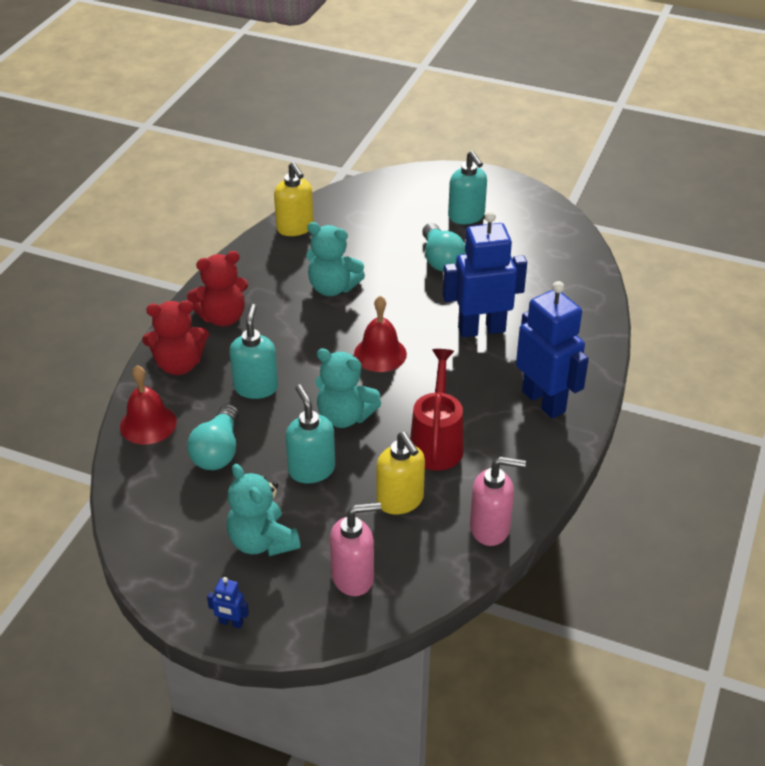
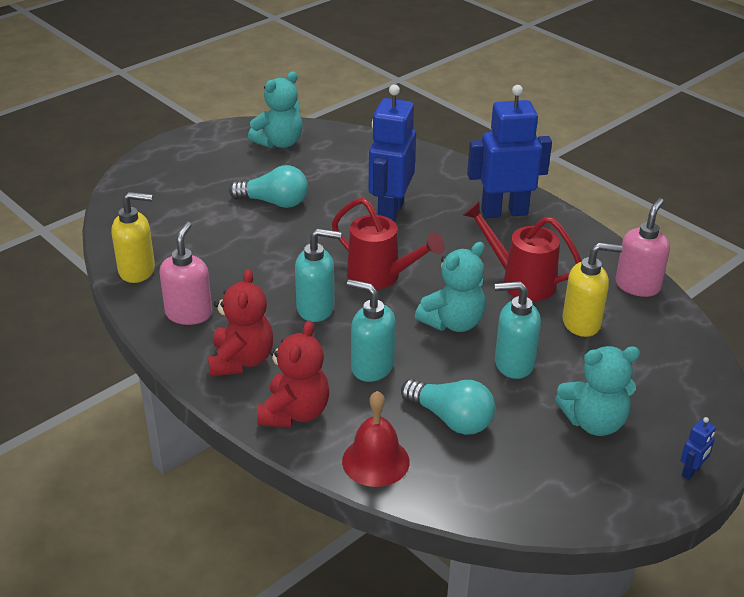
camera: 65 degrees left, 5 degrees down
turquoise teddy bear [306,222,365,296] -> turquoise teddy bear moved to [248,72,303,148]
pink soap dispenser [330,502,381,596] -> pink soap dispenser moved to [159,222,212,325]
red bell [354,296,407,372] -> red watering can [332,197,445,289]
turquoise soap dispenser [448,151,487,224] -> turquoise soap dispenser moved to [295,228,341,322]

